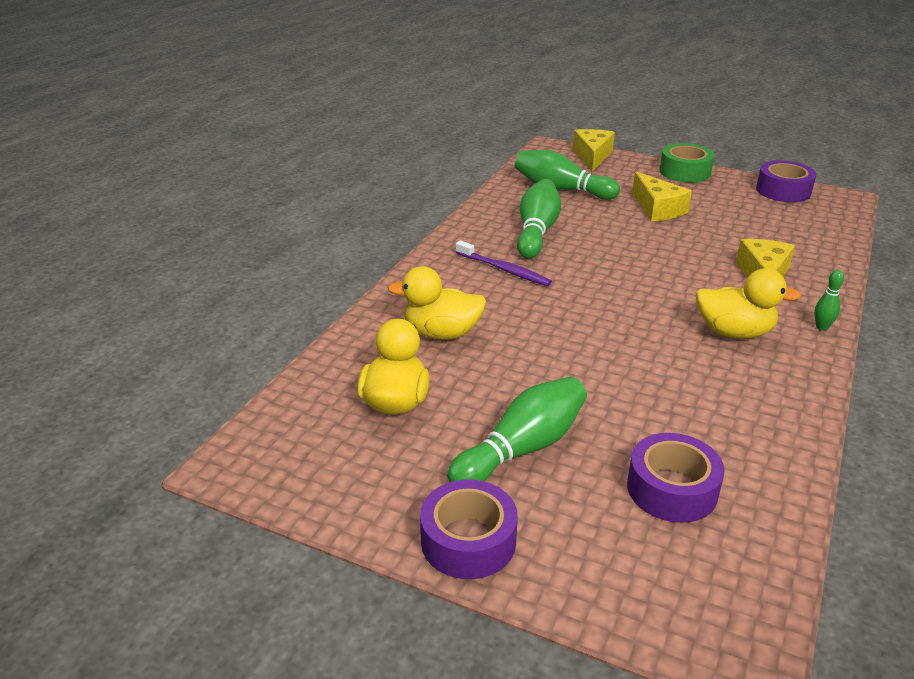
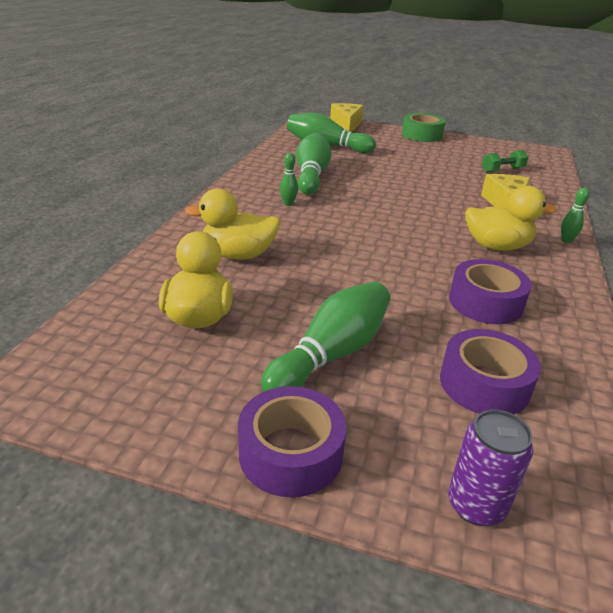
camera: 10 degrees left, 0 degrees up
purple toothbrush [456,240,552,286] -> green bowling pin [280,153,298,206]
yellow cheese [632,172,692,221] -> none
purple tape [756,161,816,202] -> purple tape moved to [449,259,532,324]
none -> purple can [448,410,533,526]
none -> green dumbbell [482,150,529,173]

